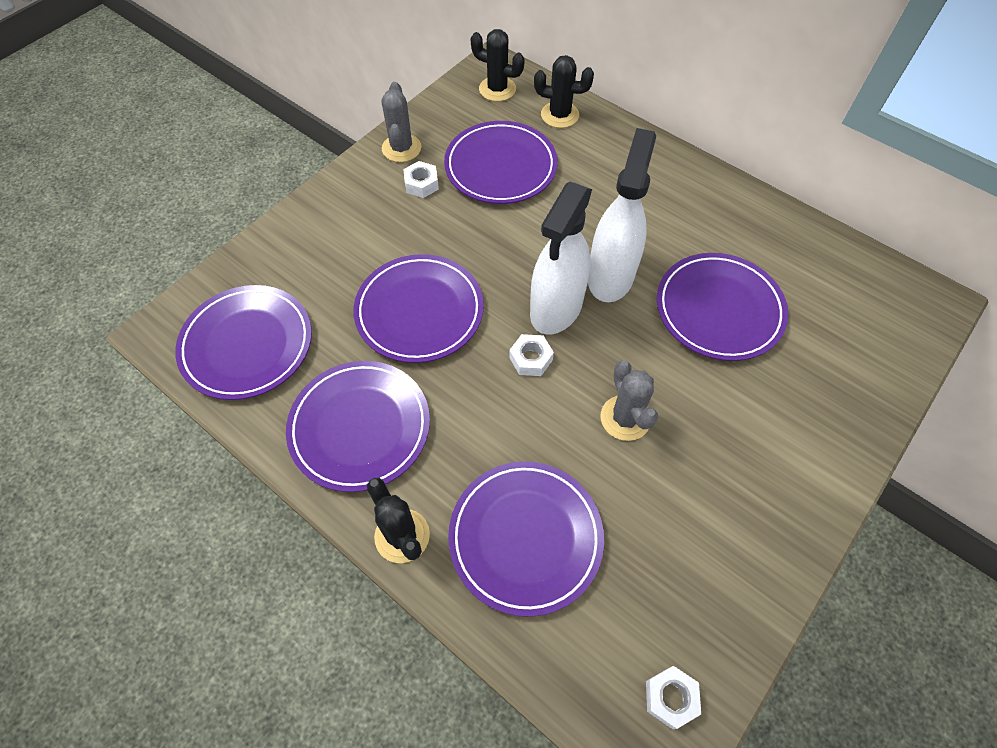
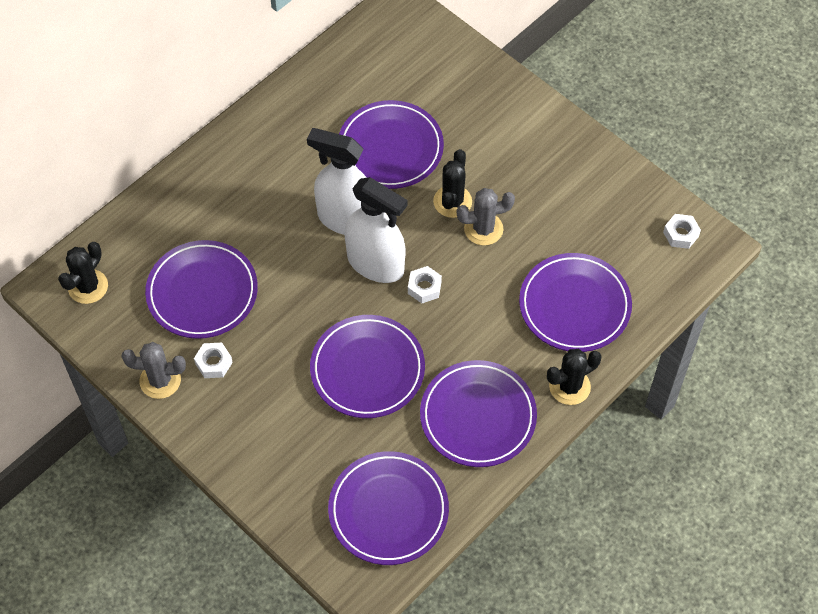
camera: 85 degrees left, 0 degrees up
black cactus [534,55,594,128] -> black cactus moved to [433,149,472,218]

